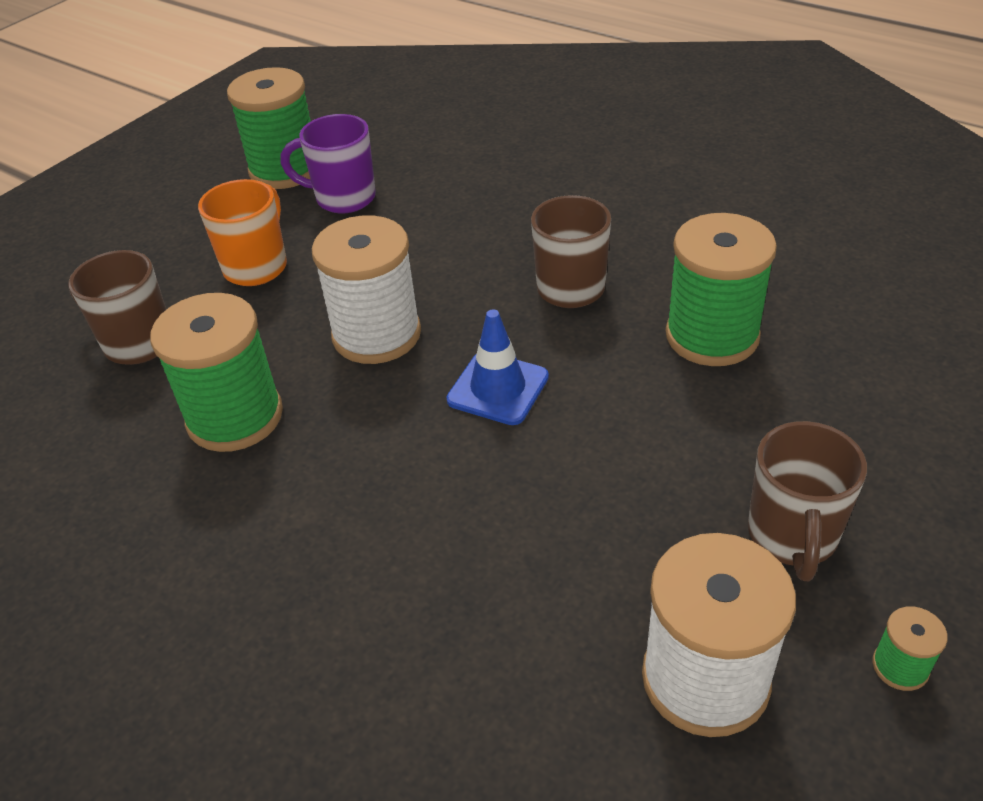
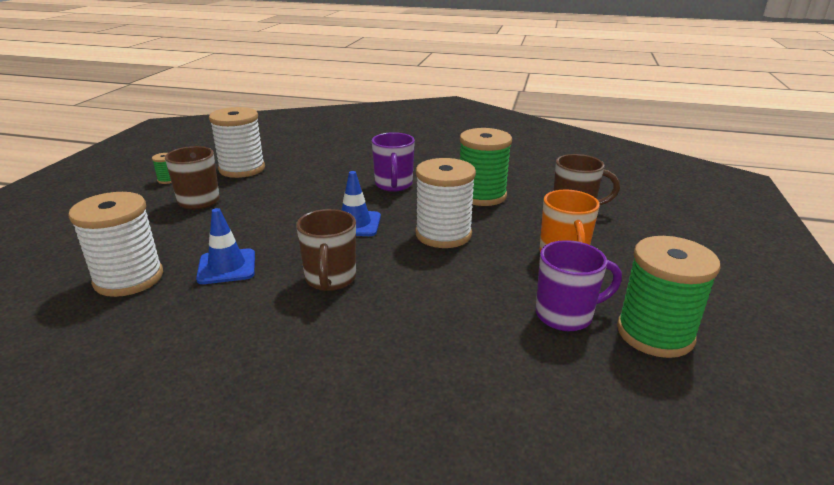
camera: 155 degrees right, 15 degrees down
green spool [666,213,777,366] -> blue traffic cone [196,208,255,284]
none -> white spool [68,192,163,297]
none -> purple mug [372,132,415,192]

